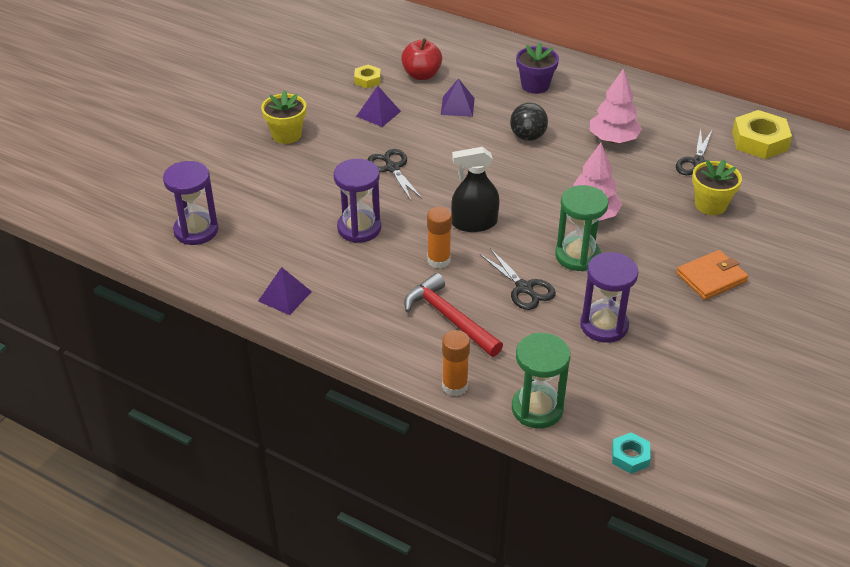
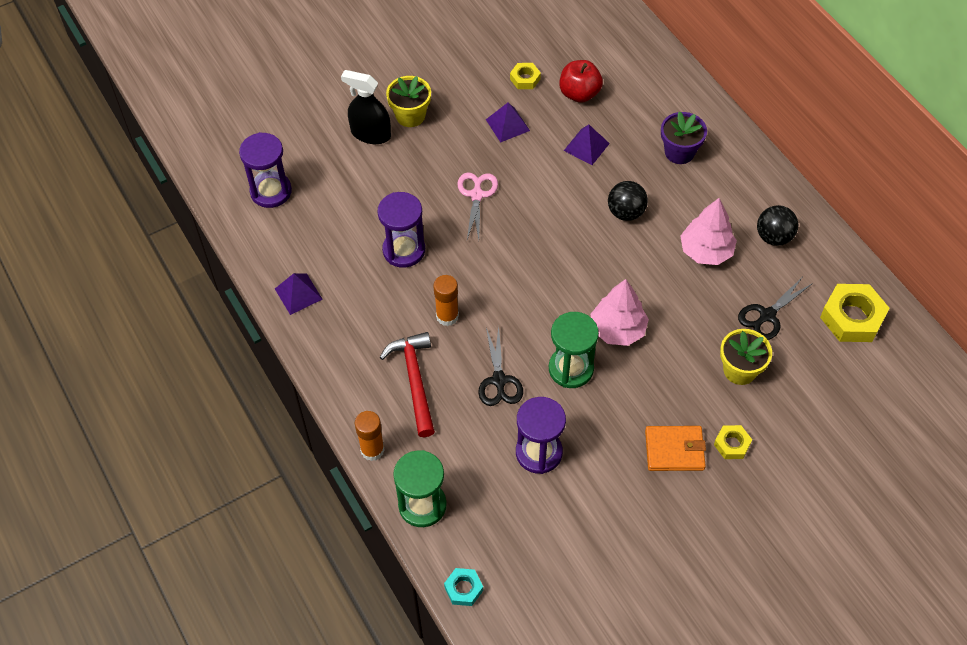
camera: 30 degrees right, 15 degrees up
black scissors [367,149,423,200] -> pink scissors [457,172,498,240]
black spray bottle [451,147,499,232] -> black spray bottle moved to [341,70,391,144]
none -> yellow nut [714,425,752,459]
none -> black ball [757,205,798,246]

